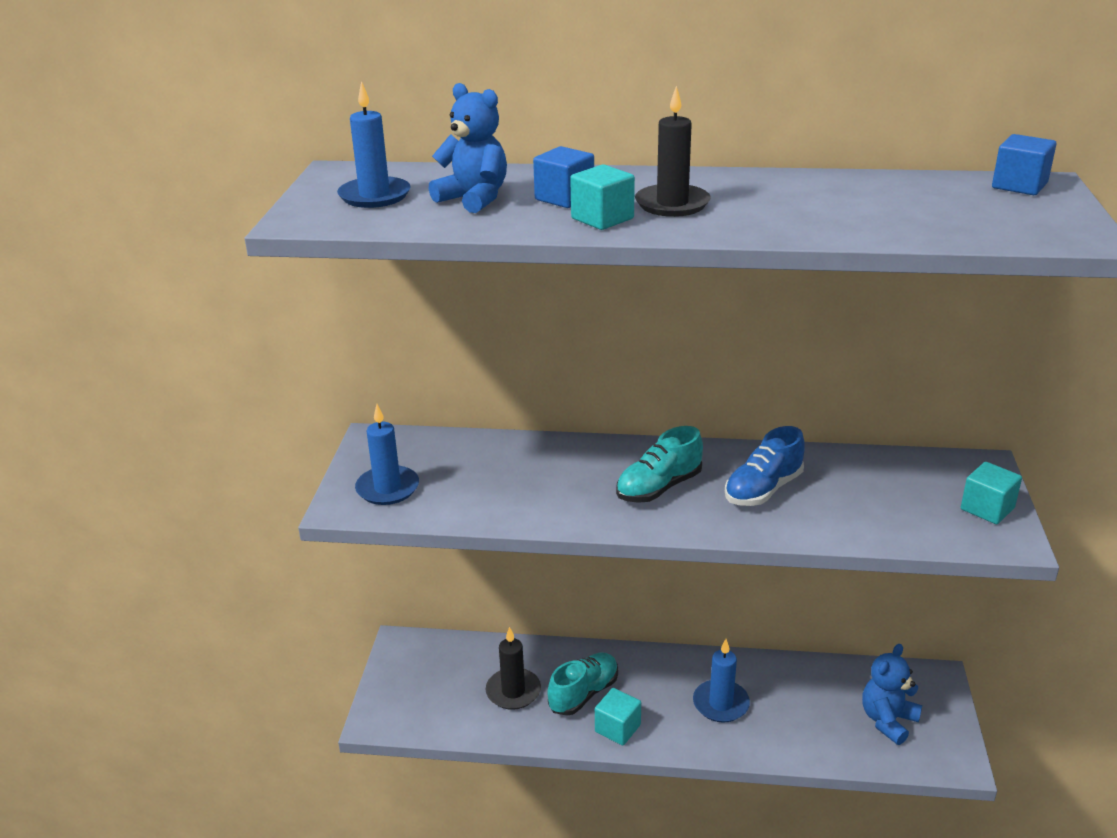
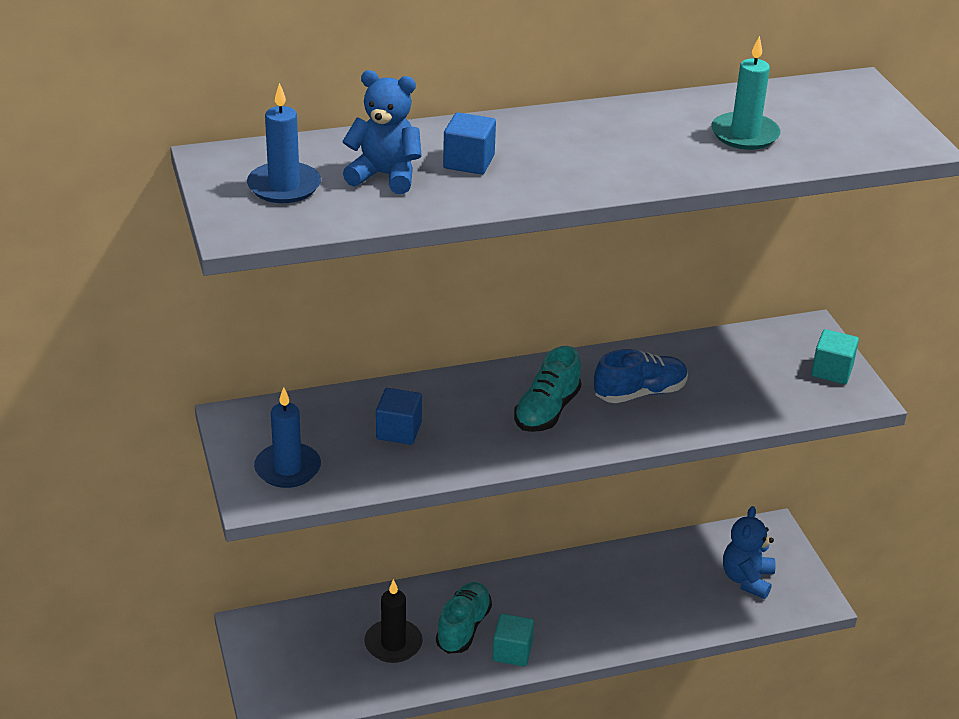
camera: 25 degrees left, 5 degrees up
turquoise cube [570,164,635,230] -> none
black candle [635,86,711,217] -> none
blue candle [693,639,750,723] -> none
blue shoe [725,426,805,506] -> blue shoe turned 135 degrees counterclockwise [594,349,688,403]
blue cube [992,134,1056,195] -> blue cube moved to [376,388,422,445]
none -> turquoise candle [711,36,780,150]

